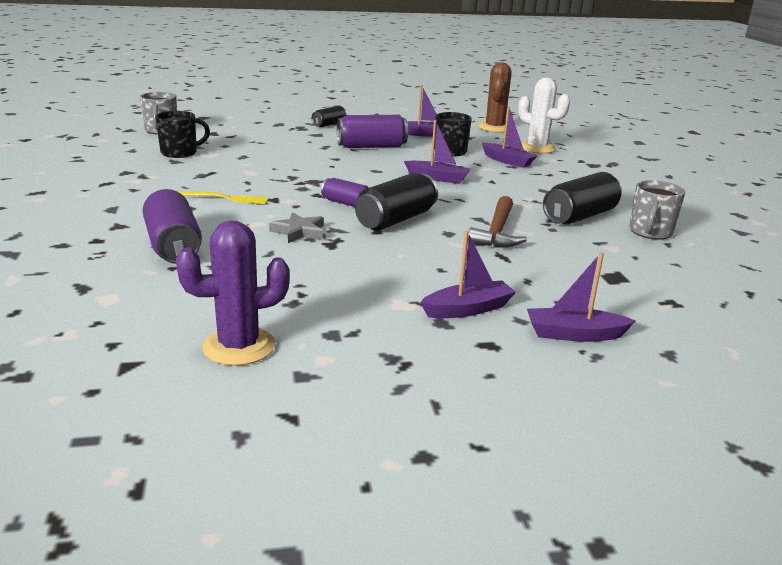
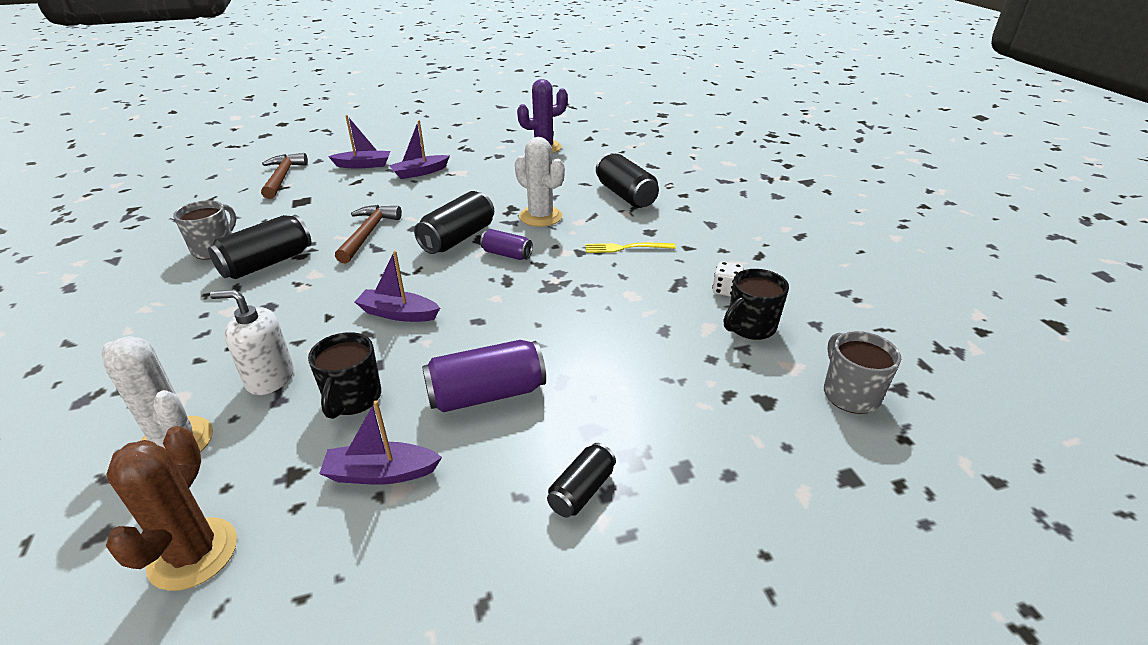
camera: 175 degrees right, 10 degrees up
purple can [143,189,202,264] -> black can [596,153,659,208]
grey star [269,212,324,243] -> white cactus [515,137,565,227]
purple boat [482,107,538,168] -> white soap dispenser [210,290,294,395]
none -> brown hammer [261,153,308,199]
none -> white dice [712,262,744,297]

